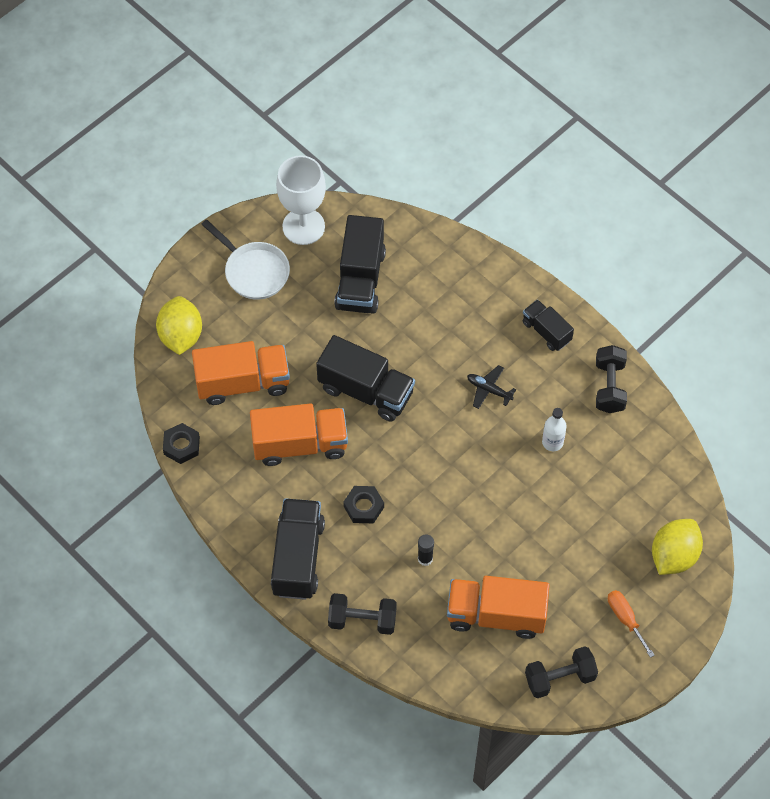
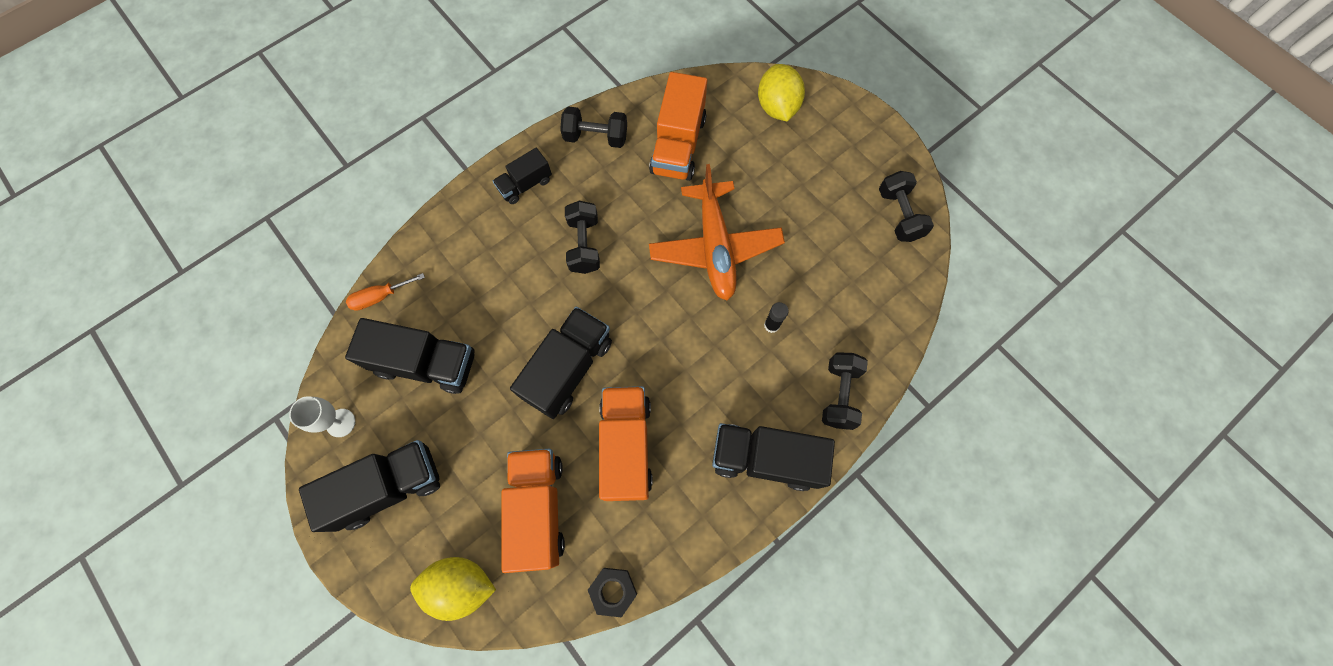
camera: 85 degrees left, 10 degrees up
white pan [201,219,290,300] -> black truck [299,440,440,532]
white goblet [276,156,326,245] -> white goblet [289,396,355,437], size x0.57
black nut [343,486,384,523] -> none
orange truck [447,576,550,639] -> orange truck moved to [649,72,707,181]
black plane [467,365,516,409] -> black dumbbell [565,201,600,274]
white bottle [542,408,567,451] -> none
orange screwdriver [608,590,655,658] -> orange screwdriver moved to [346,273,425,311]
yellow lemon [652,519,703,575] -> yellow lemon turned 45 degrees clockwise [758,64,805,121]
none -> orange plane [649,164,785,300]

